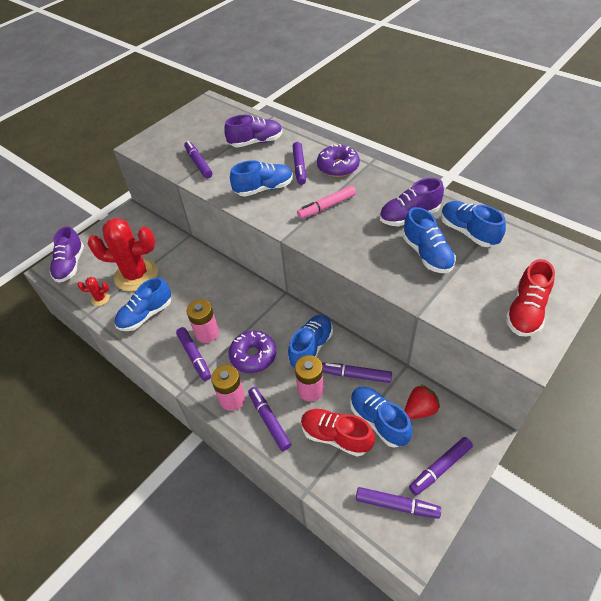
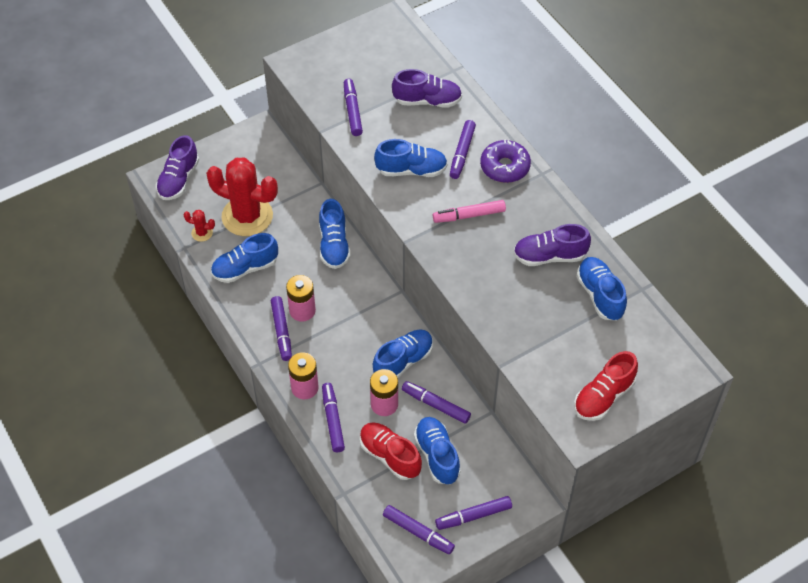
camera: 15 degrees right, 5 degrees up
purple donut [229,331,276,373] -> none
blue shoe [403,207,456,273] -> blue shoe moved to [319,199,351,269]
red strawberry [405,384,440,419] -> none

